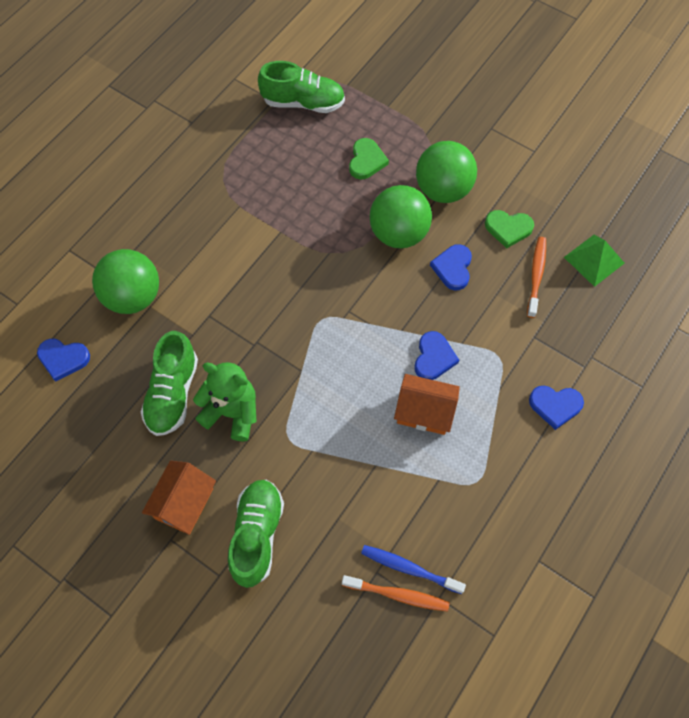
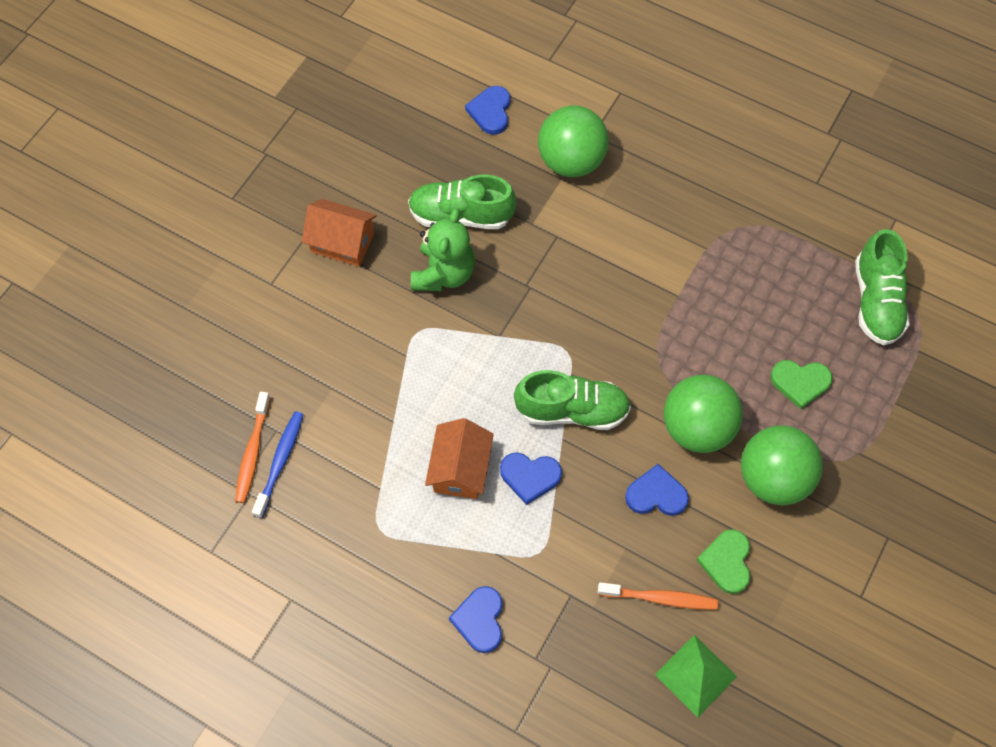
camera: 85 degrees right, 0 degrees up
green shoe [228,480,284,588] -> green shoe moved to [514,370,631,430]

